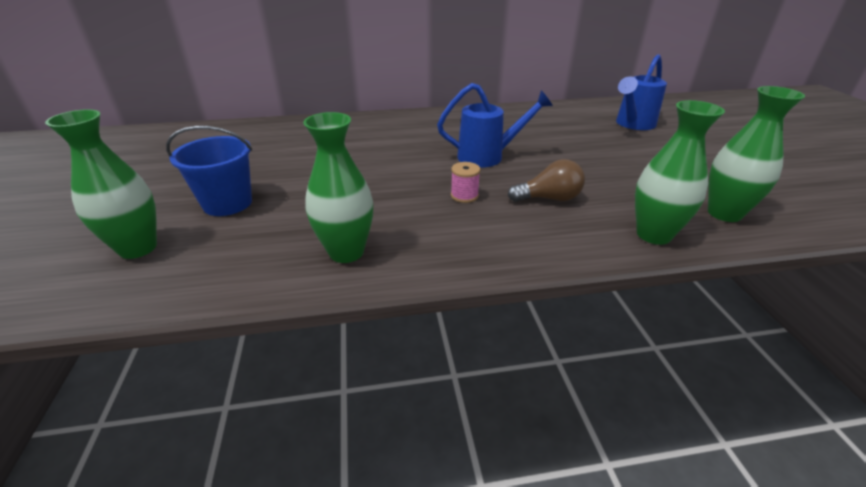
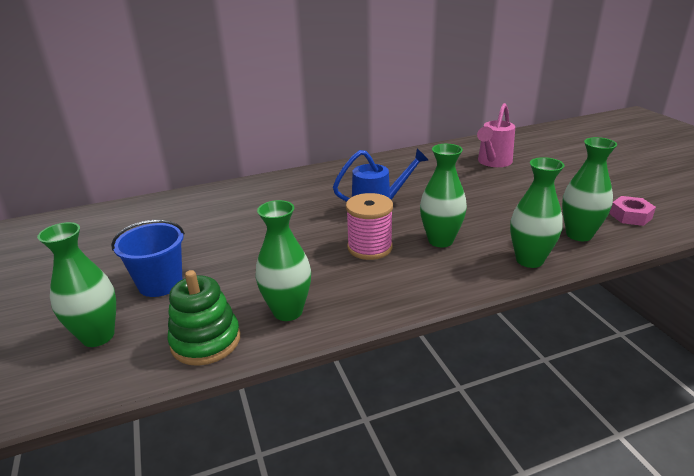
camera: 10 degrees left, 5 degrees down
pink spool [451,162,480,203] -> pink spool [346,193,393,260], size x1.86
brown light bulb [508,159,585,202] -> green vase [420,144,467,247]
blue watering can [616,54,667,130] -> pink watering can [477,103,515,167]
none -> green stacking toy [167,270,240,366]
none -> pink nut [609,196,656,226]

